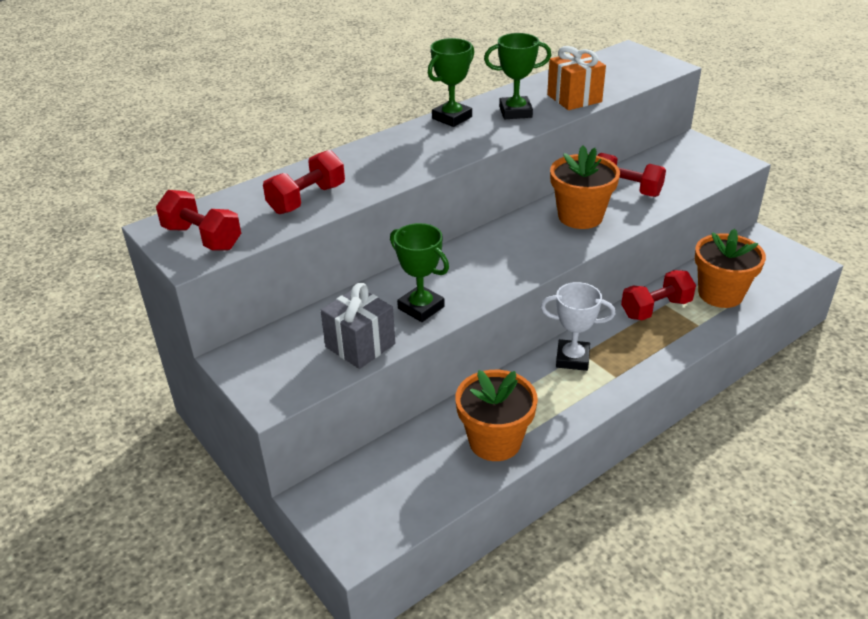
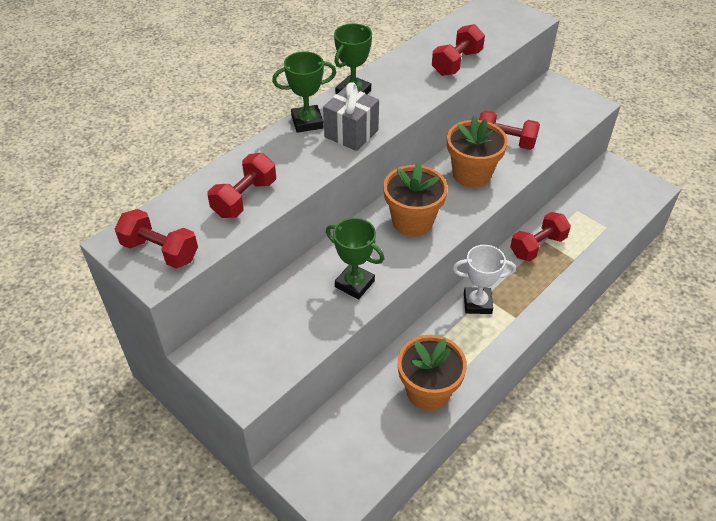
camera: 10 degrees left, 10 degrees up
grey gift [321,283,395,369] -> grey gift moved to [323,82,379,151]
green trophy [484,33,551,119] -> green trophy moved to [272,51,336,133]
orange gift [547,46,606,110] -> red dumbbell [432,24,485,76]
orange flower pot [695,229,766,308] -> orange flower pot moved to [383,162,448,237]

